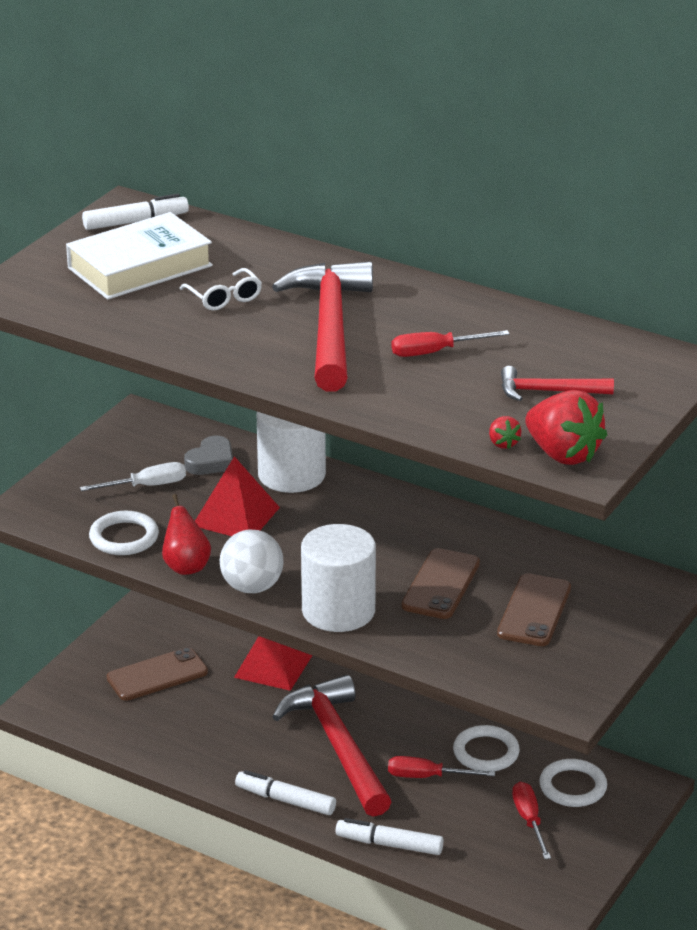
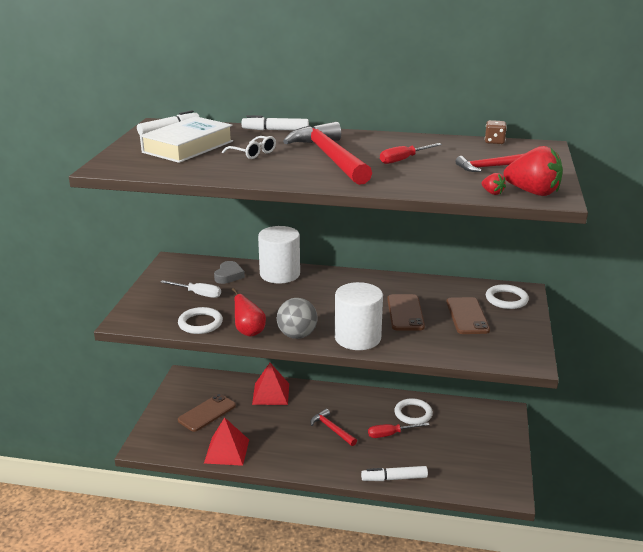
camera: 20 degrees left, 5 degrees down
white screwdriver [80,462,186,491] -> white screwdriver turned 60 degrees clockwise [161,280,221,298]
red pyramid [195,456,280,536] -> red pyramid moved to [204,417,249,466]
white ball [220,530,284,593] -> grey ball [277,298,318,339]
white marker [235,770,336,815] -> white marker moved to [242,115,309,130]
red hammer [273,675,391,817] -> red hammer [311,409,357,446], size x0.49
red screwdriver [512,782,551,859] -> none
white ring [539,759,607,807] -> white ring moved to [486,284,529,309]
none -> brown dice [485,120,507,144]

